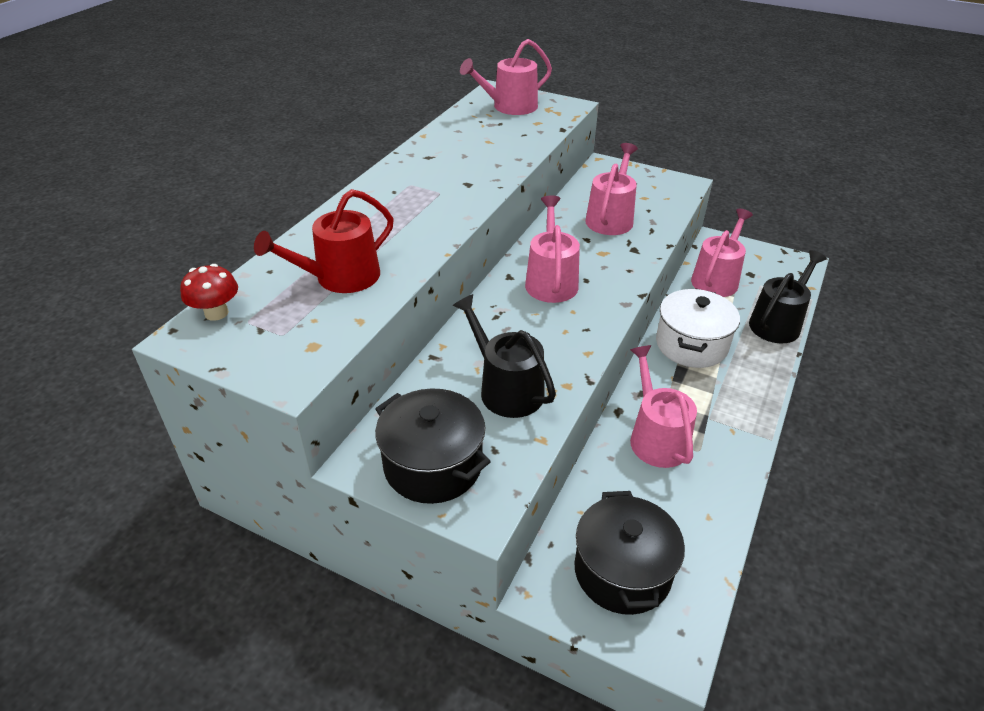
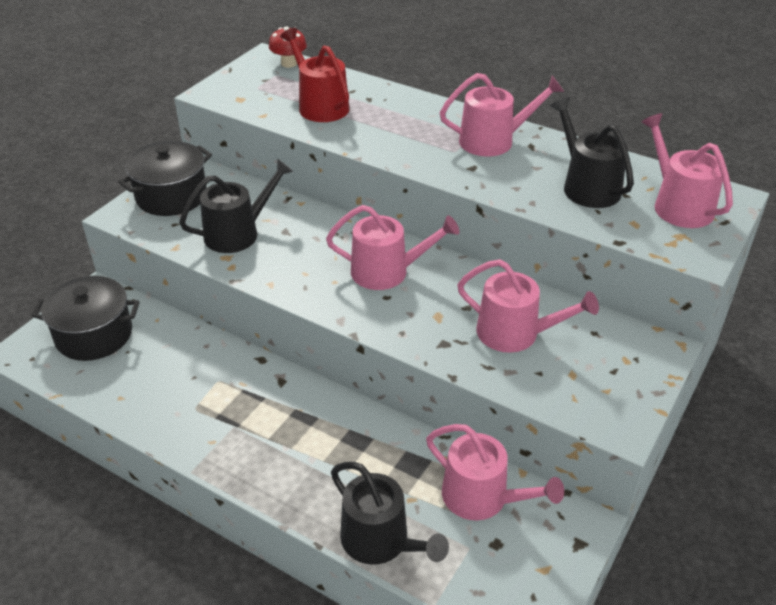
camera: 95 degrees right, 0 degrees up
pink watering can [630,345,697,468] -> pink watering can moved to [440,73,564,156]
white pot [656,288,740,368] -> none
none -> black watering can [550,97,634,208]

